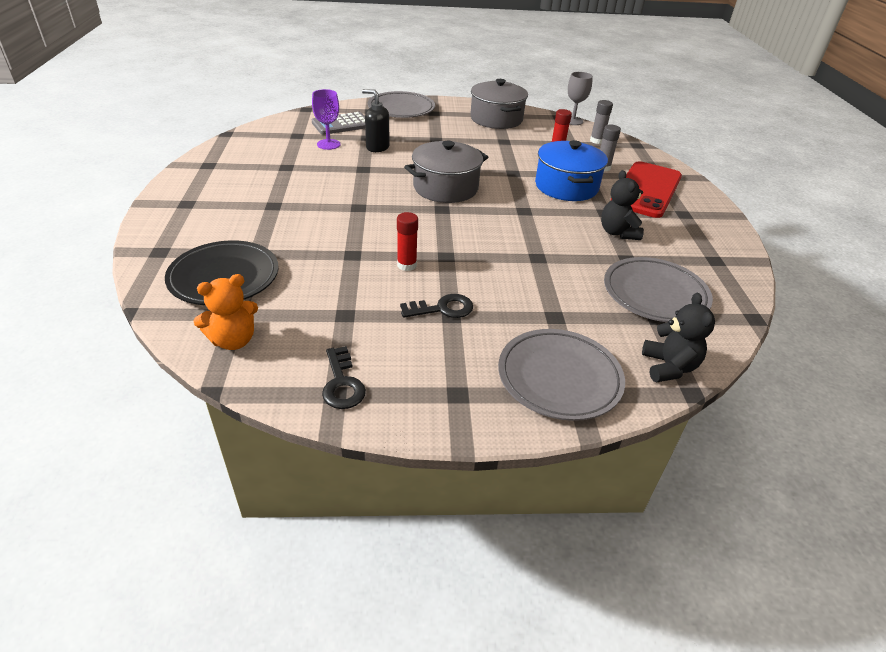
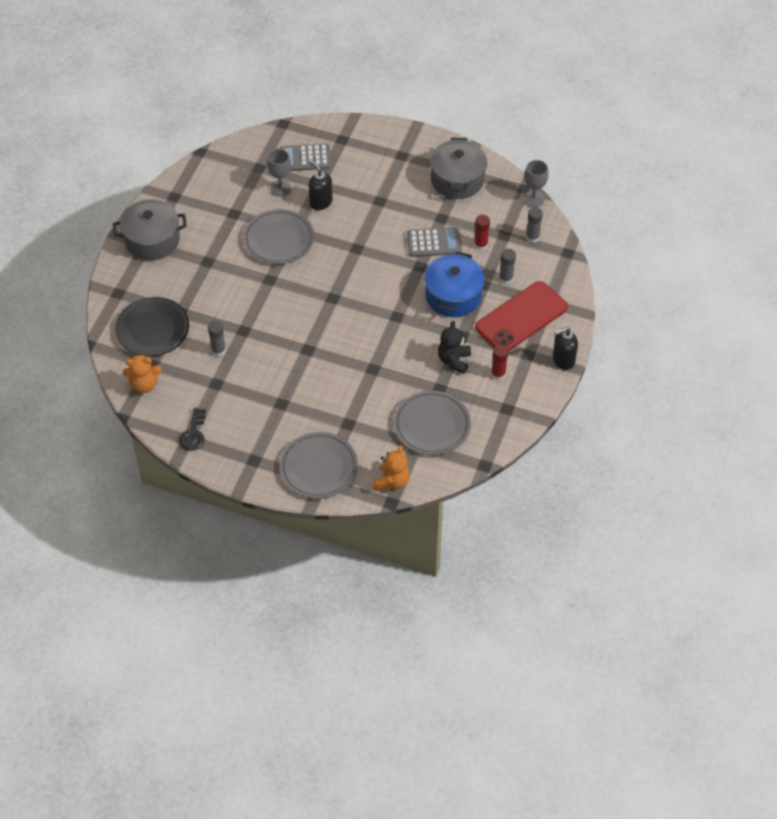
camera: 25 degrees right, 15 degrees up
purple goblet [312,89,341,150] -> grey goblet [267,149,291,196]
grey plate [368,91,435,118] -> grey plate moved to [243,209,314,264]
red glue stick [397,212,418,271] -> red glue stick moved to [491,345,508,380]
black key [400,294,473,318] -> none
grey pot [404,141,488,203] -> grey pot moved to [113,199,187,260]
black teddy bear [642,293,715,382] -> orange teddy bear [373,446,410,491]
none -> grey glue stick [208,321,226,356]
none -> grey calculator [407,227,462,257]
none -> black soap dispenser [553,327,578,370]

